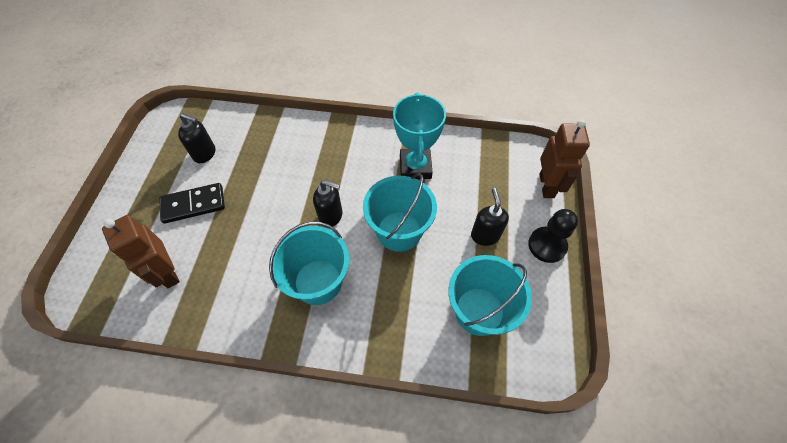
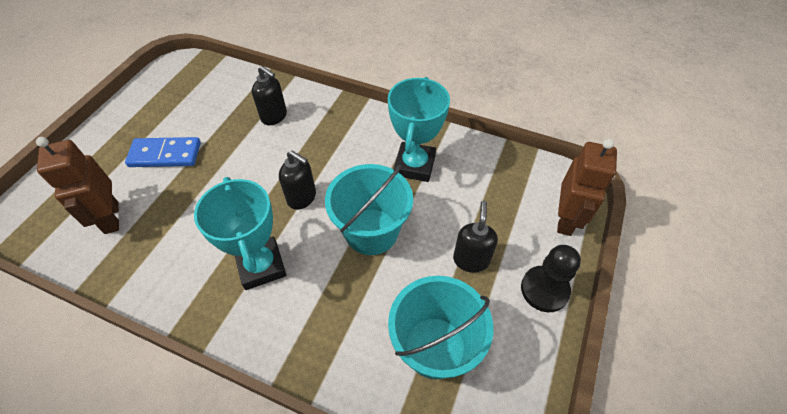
camera: 15 degrees right, 5 degrees down
black domino [160,183,225,224] -> blue domino [125,137,201,167]
black soap dispenser [178,113,215,163] -> black soap dispenser moved to [252,66,287,125]
turquoise bucket [269,222,349,305] -> turquoise trophy [194,177,286,290]

